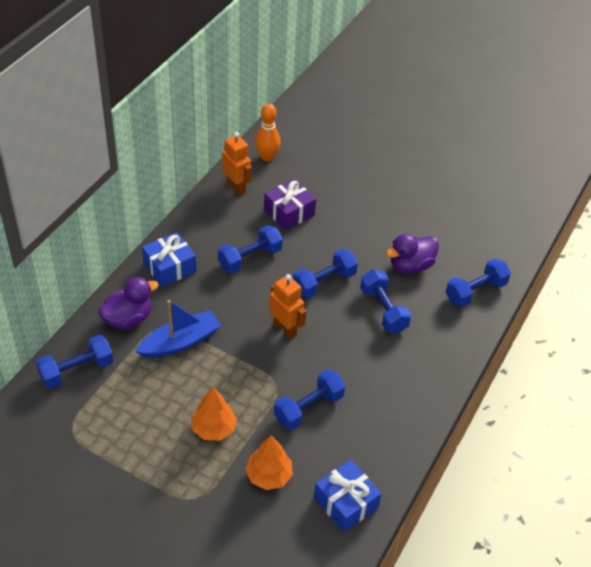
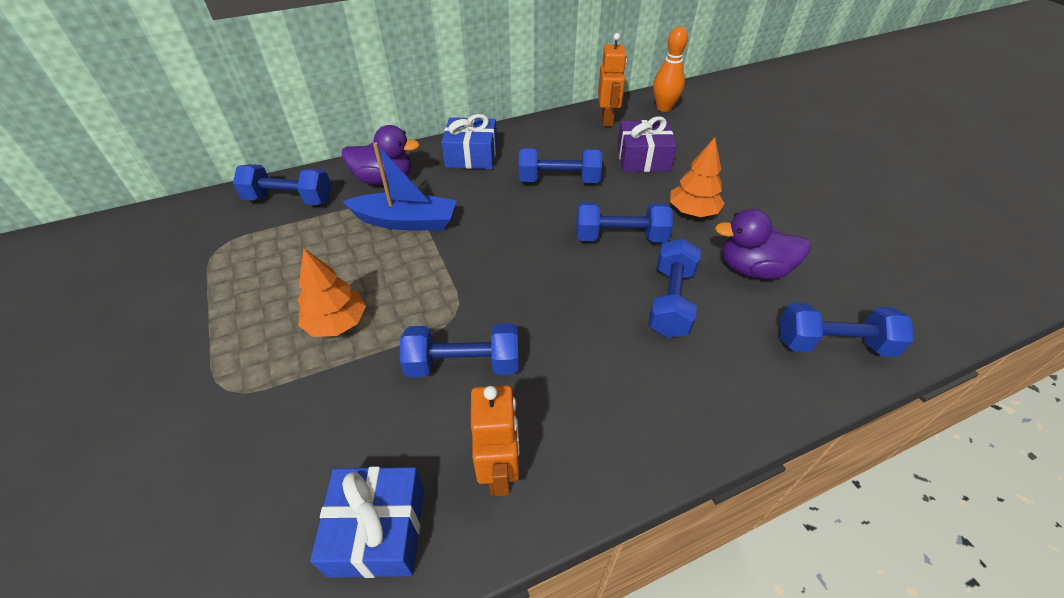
camera: 40 degrees right, 0 degrees up
orange tree [245,435,293,490] -> orange tree moved to [670,137,725,217]
orange robot [269,274,306,339] -> orange robot moved to [471,385,520,496]

